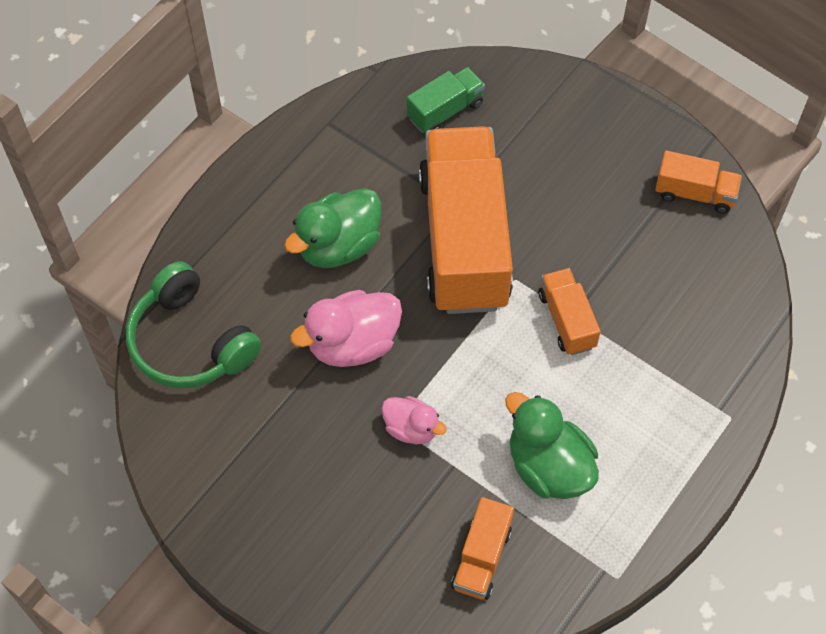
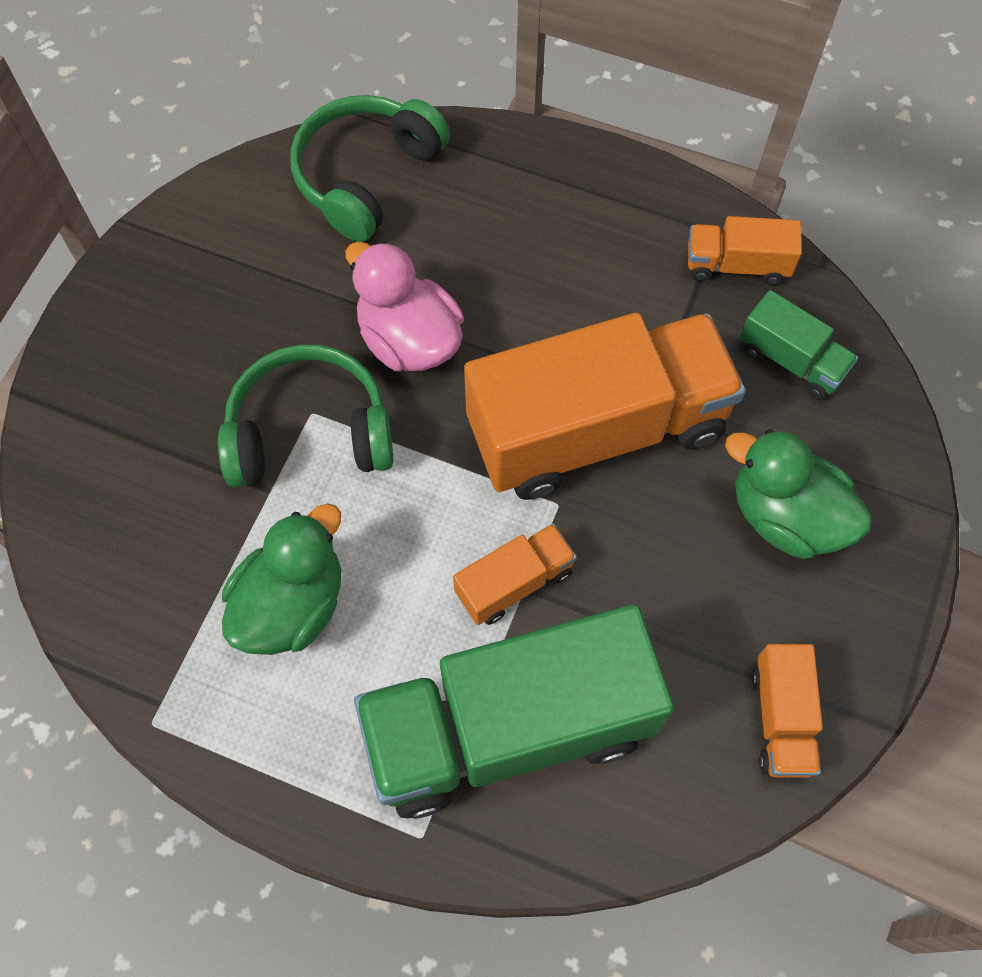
camera: 75 degrees right, 5 degrees up
green duck [284,188,381,268] -> green duck moved to [725,429,872,559]
pink duck [382,396,447,444] -> green headphones [218,345,394,487]
orange truck [451,497,514,600] -> orange truck moved to [688,216,802,285]
none -> green truck [354,604,674,819]

